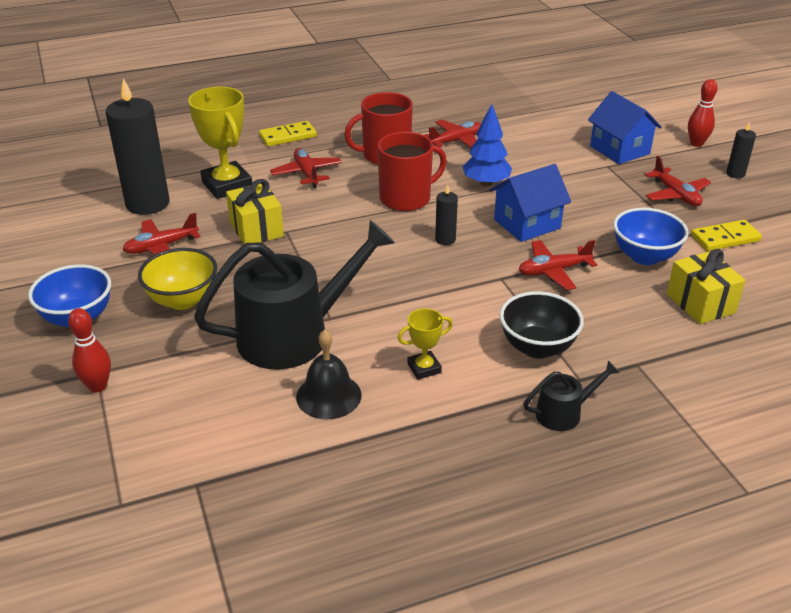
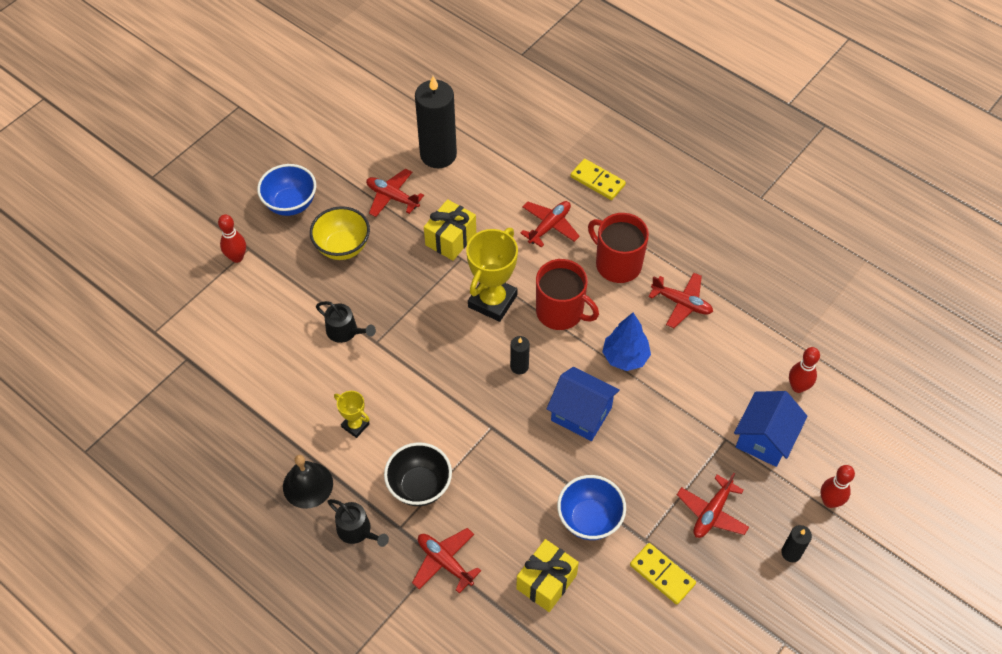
camera: 60 degrees right, 20 degrees up
yellow trophy [188,87,252,199] -> yellow trophy moved to [466,228,518,322]
black watering can [194,220,395,370] -> black watering can [316,301,376,343], size x0.45
black bell [296,330,361,419] -> black bell moved to [283,455,333,509]
red plane [519,240,597,290] -> red plane moved to [412,528,481,593]
none -> red bowling pin [789,347,820,393]

